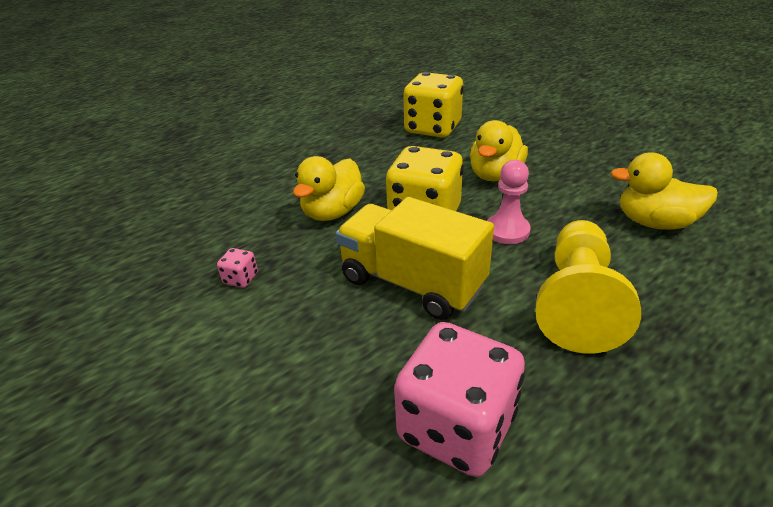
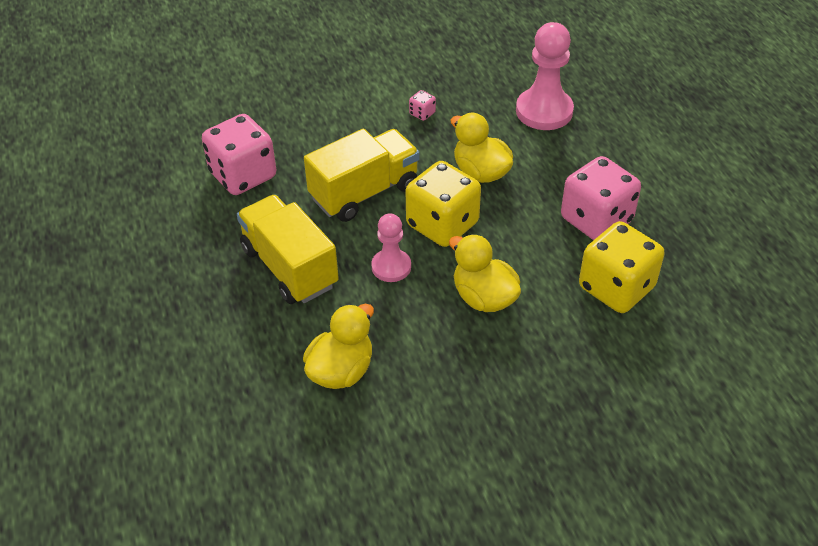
camera: 110 degrees right, 10 degrees up
yellow pawn [535,220,641,353] -> yellow truck [237,195,339,304]
none -> pink pawn [516,22,574,130]
none -> pink dice [561,156,641,240]

